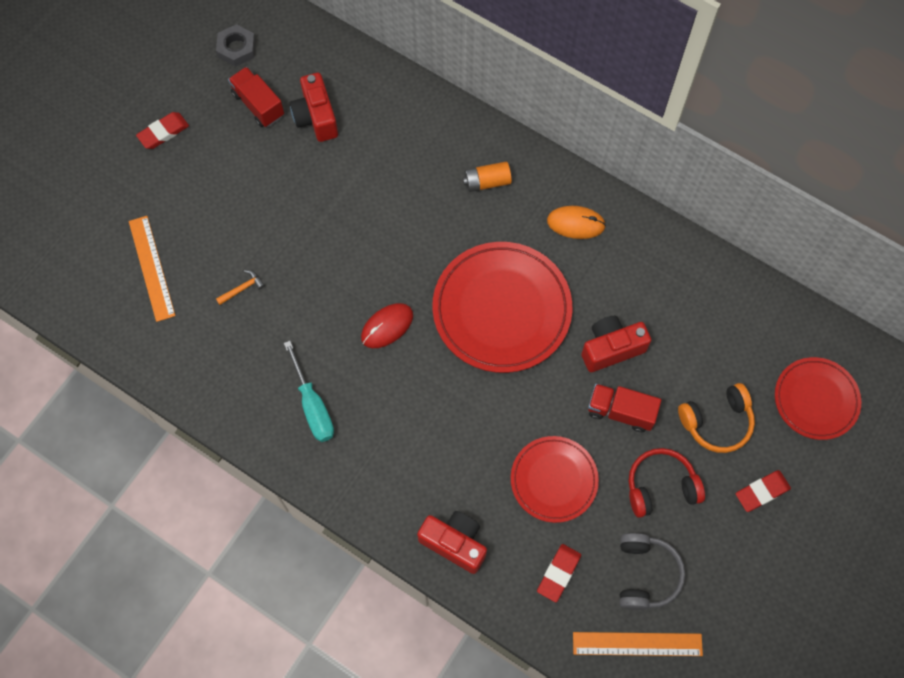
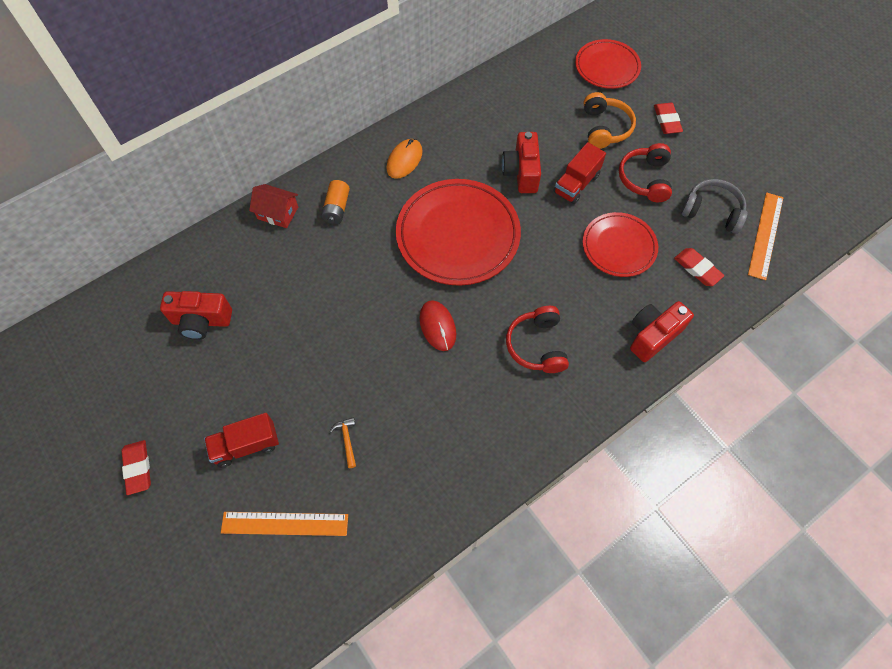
camera: 70 degrees left, 5 degrees down
grey nut [216,24,256,67] -> none
red truck [228,67,284,127] -> red truck moved to [204,413,279,468]
turquoise screwdriver [284,341,334,442] -> none
none -> red house [249,184,298,228]
none -> red headphones [506,306,569,373]

